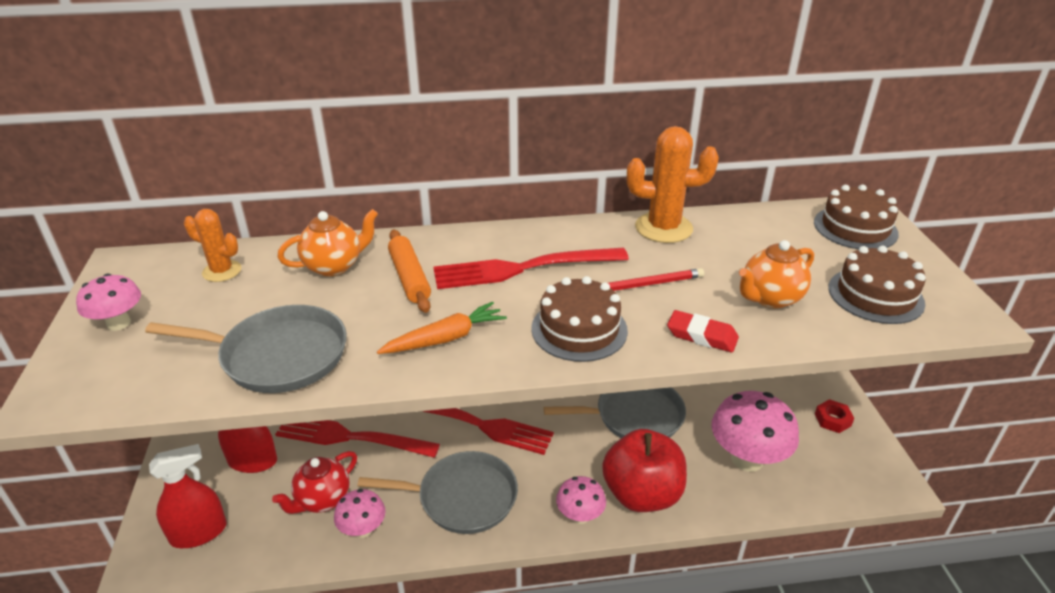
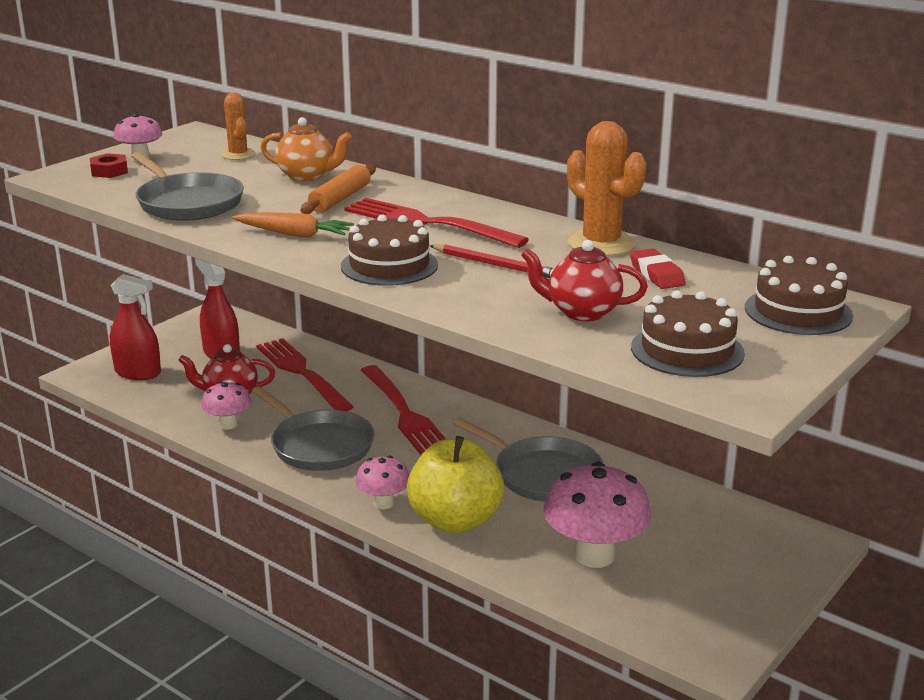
camera: 45 degrees right, 10 degrees down
red apple [602,429,687,512] -> yellow apple [407,436,504,534]
red eraser [667,310,739,352] -> red eraser moved to [630,248,686,289]
orange teapot [739,240,814,308] -> red teapot [521,240,648,321]
red nut [815,399,854,433] -> red nut moved to [90,153,128,178]

